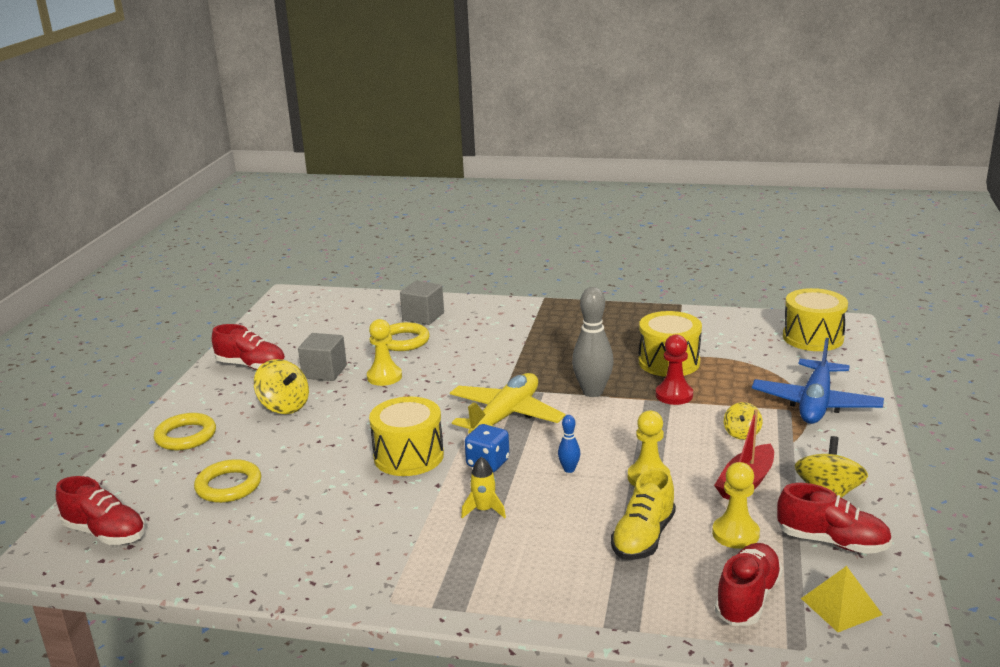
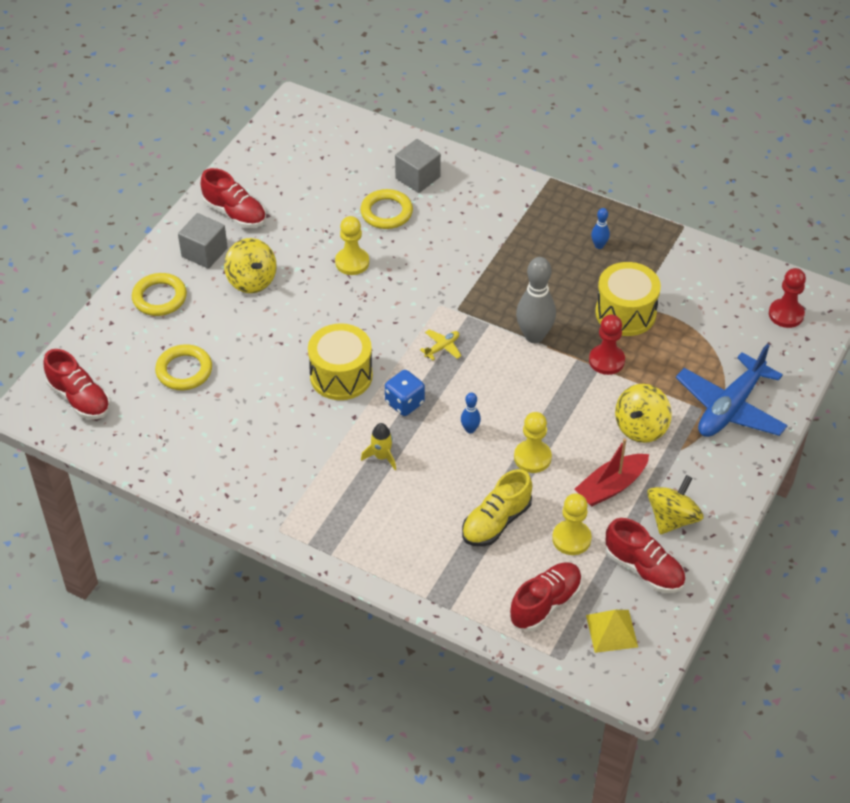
camera: 15 degrees right, 25 degrees up
grey cube [298,333,347,381] -> grey cube moved to [178,213,228,269]
yellow plane [450,373,566,434] -> yellow plane [420,329,462,360], size x0.40
yellow spinning top [724,402,762,440] -> yellow spinning top [615,384,672,443], size x1.67
yellow drum [783,288,848,351] -> red pawn [769,268,806,328]
none -> blue bowling pin [591,208,610,249]

